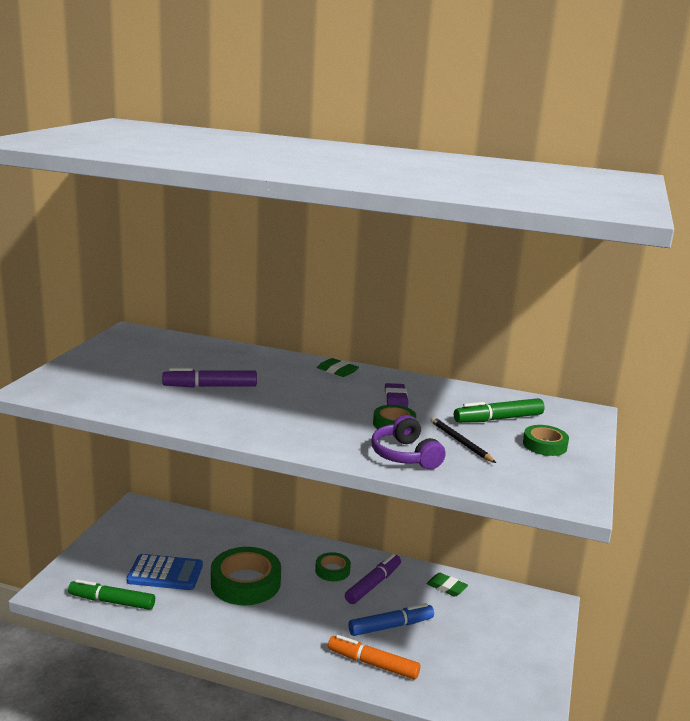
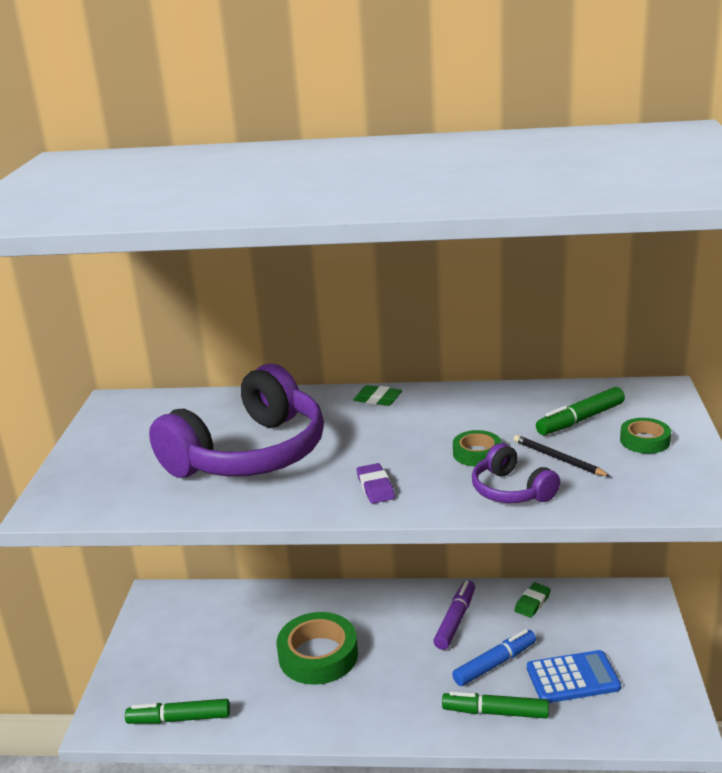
camera: 10 degrees left, 5 degrees up
blue calculator [126,554,203,590] -> blue calculator moved to [527,650,621,703]
purple marker [162,368,257,388] -> purple headphones [149,364,324,478]
green tape [315,552,351,581] -> none
orange marker [328,635,420,680] -> green marker [442,691,549,718]
purple eraser [385,383,408,408] -> purple eraser moved to [357,463,395,504]
green eraser [426,573,468,597] -> green eraser turned 75 degrees counterclockwise [514,583,551,618]

